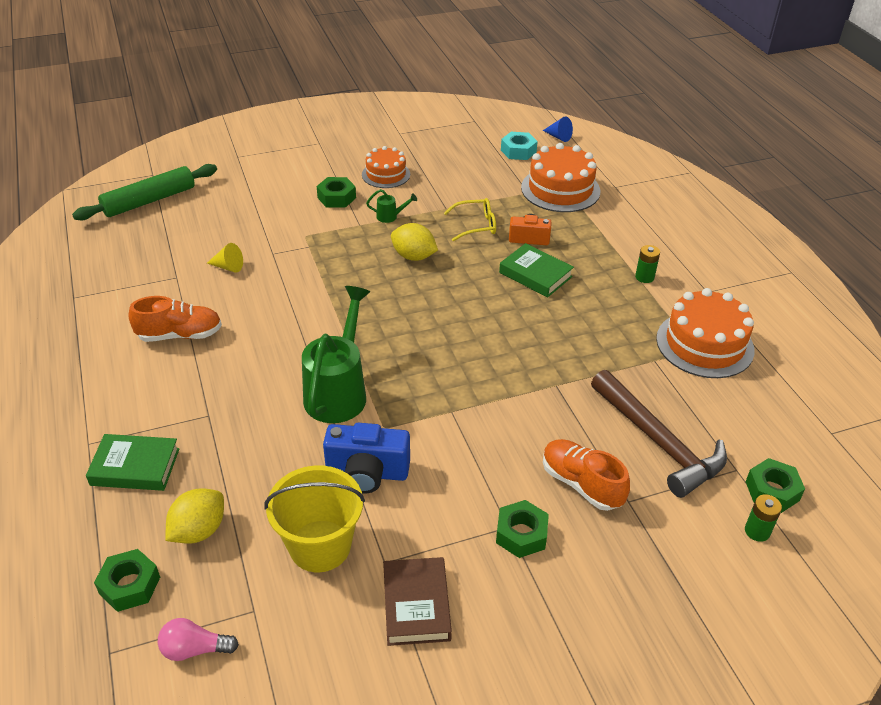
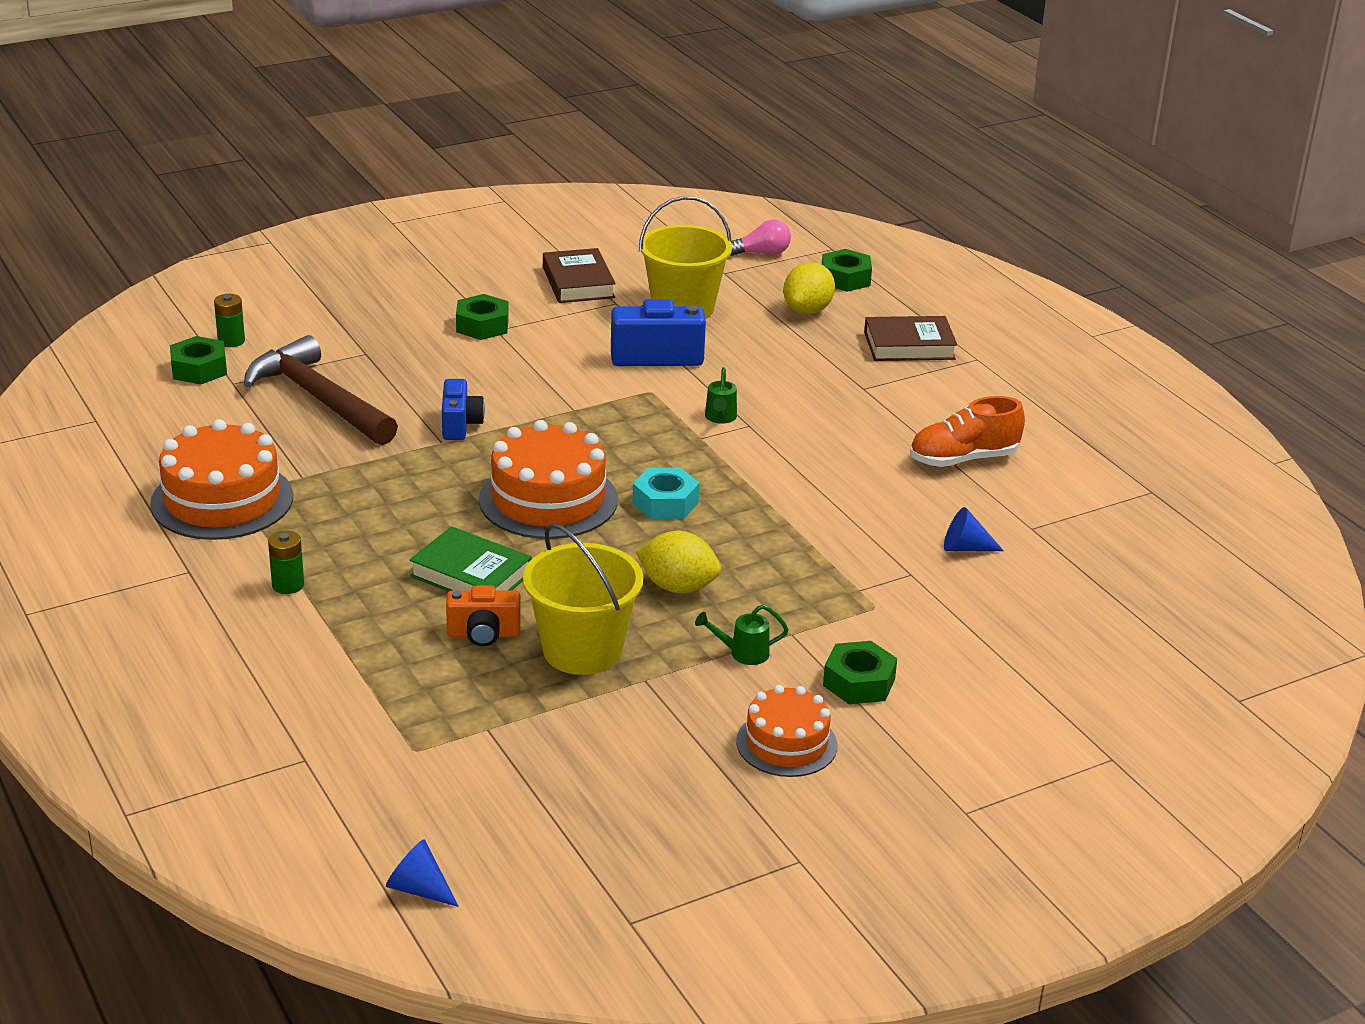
camera: 170 degrees right, 10 degrees down
green rolling pin [72,164,217,221] -> none
green book [86,434,180,491] -> brown book [864,316,957,361]
yellow cone [207,243,243,273] -> blue cone [944,507,1004,551]
green watering can [302,286,370,423] -> green watering can [705,367,737,424], size x0.41
yellow glasses [444,198,496,241] -> yellow bucket [523,523,643,675]
turquoise nut [501,132,538,160] -> turquoise nut moved to [632,467,699,519]
orange cake [521,143,601,212] -> orange cake moved to [479,420,618,539]
orange shoe [543,439,630,511] -> none
none -> blue camera [442,379,485,440]

